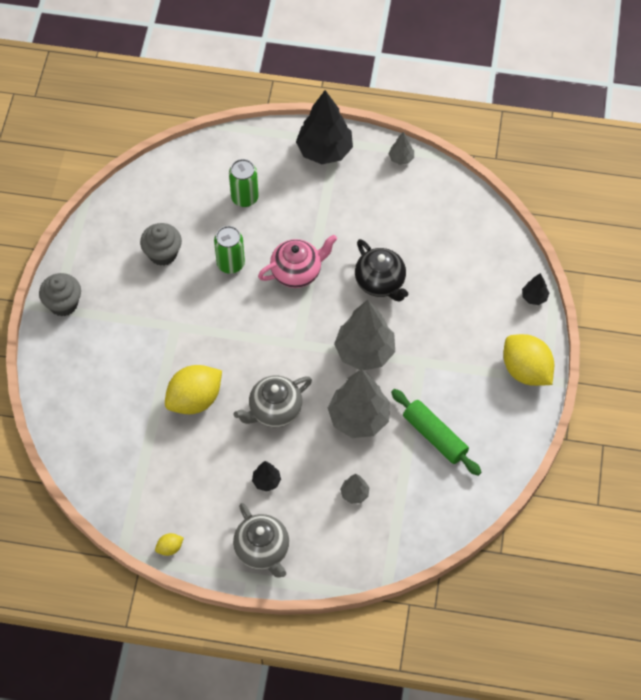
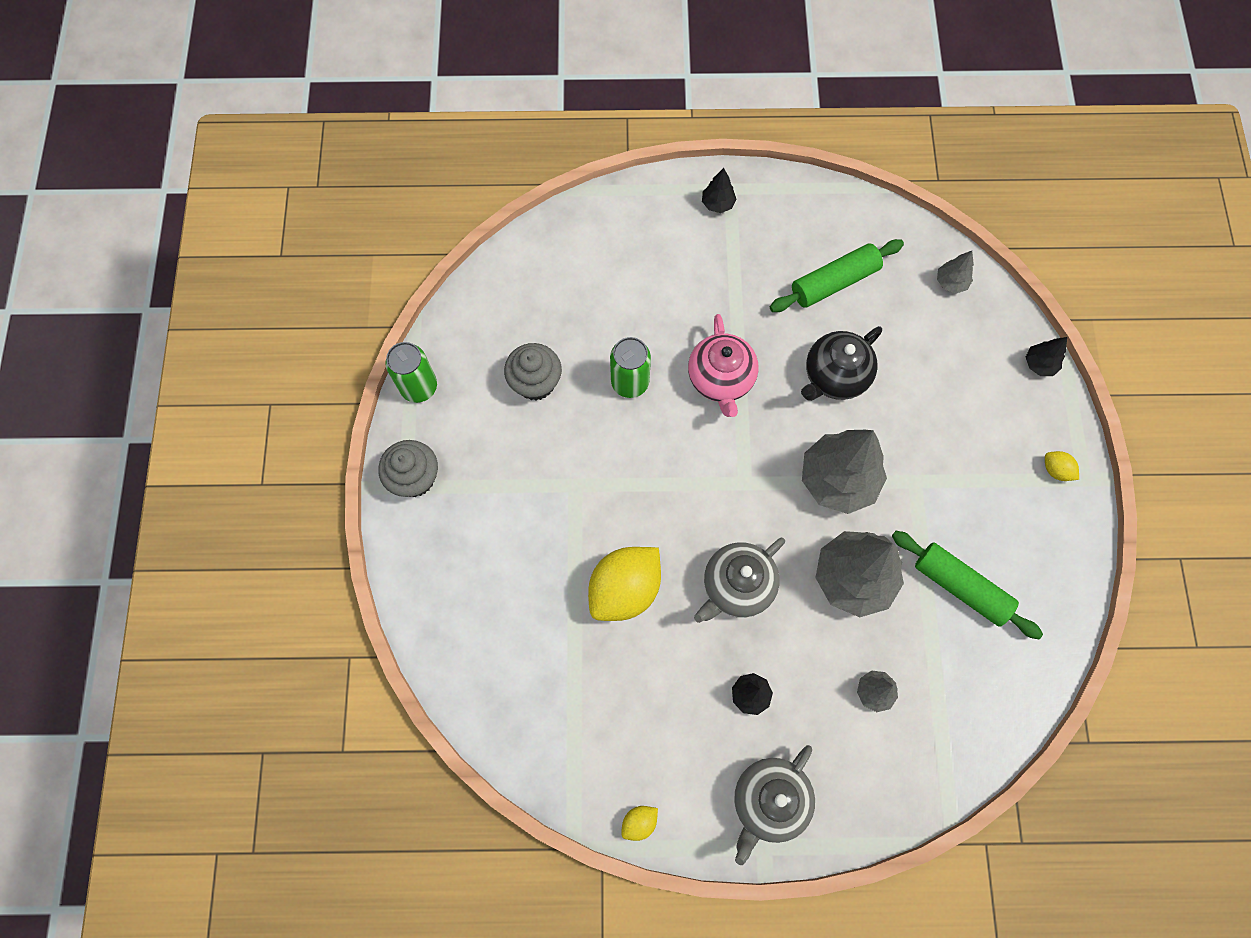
camera: 10 degrees left, 10 degrees up
green can [229,159,259,207] -> green can moved to [386,342,437,403]
grey teapot [233,503,289,578] -> grey teapot turned 75 degrees clockwise [734,745,815,865]
pink teapot [258,235,337,288] -> pink teapot turned 120 degrees clockwise [688,314,758,417]
black tree [296,90,353,164] -> black tree [702,168,737,213], size x0.46
black teapot [355,239,408,302] -> black teapot turned 90 degrees clockwise [801,326,882,401]
grey tree [389,132,414,165] -> grey tree moved to [937,251,974,294]
yellow lemon [503,334,554,386] -> yellow lemon [1045,451,1079,481], size x0.44
none -> green rolling pin [770,239,904,312]

